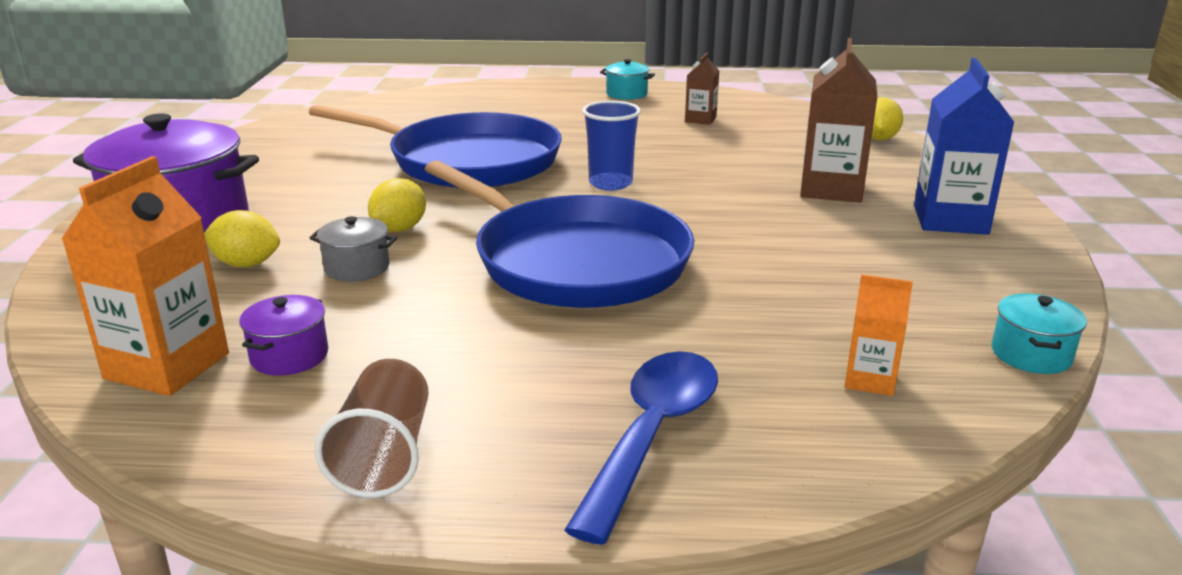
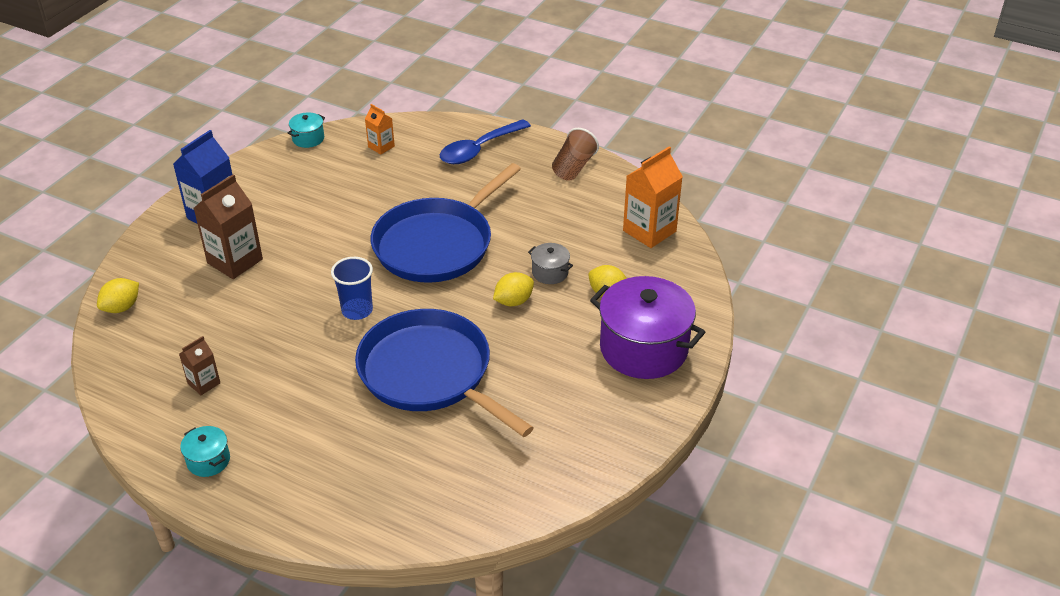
camera: 155 degrees left, 15 degrees up
purple pot [239,295,328,376] -> none
blue pan [425,160,694,308] -> blue pan turned 120 degrees counterclockwise [371,163,521,283]

